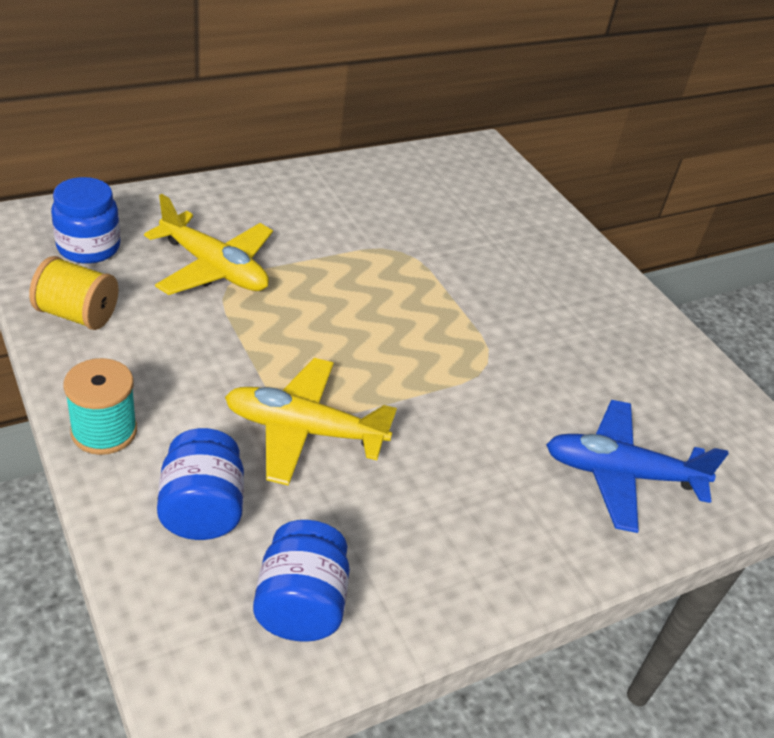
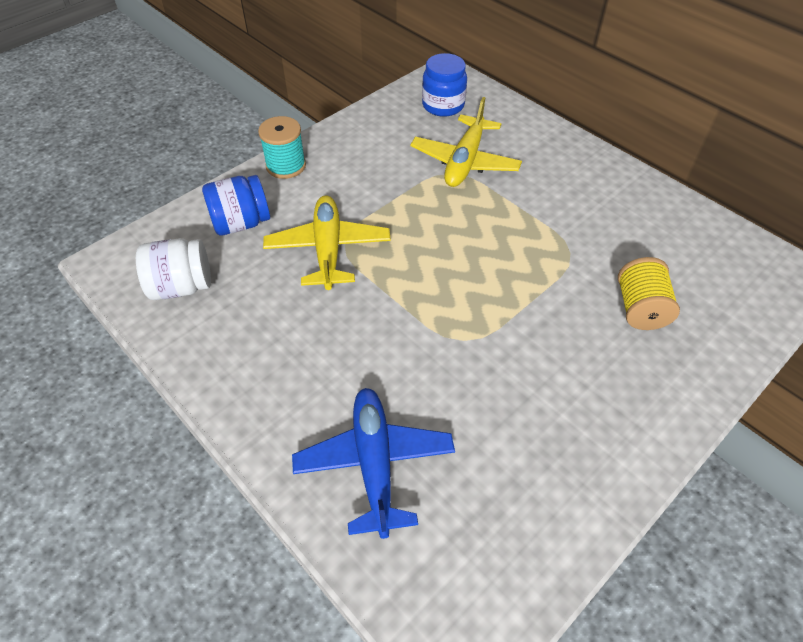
camera: 80 degrees right, 10 degrees up
yellow spool [29,256,119,330] -> yellow spool moved to [618,257,680,330]
blue jar [253,520,350,642] -> white jar [136,238,211,300]

